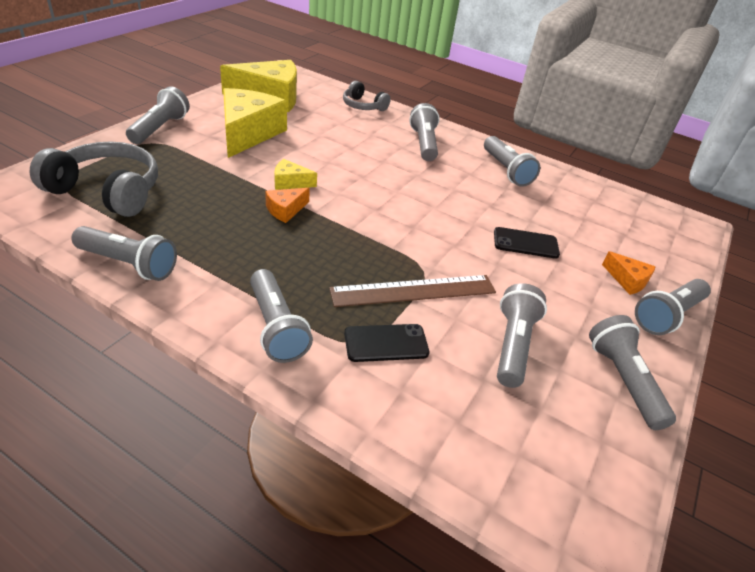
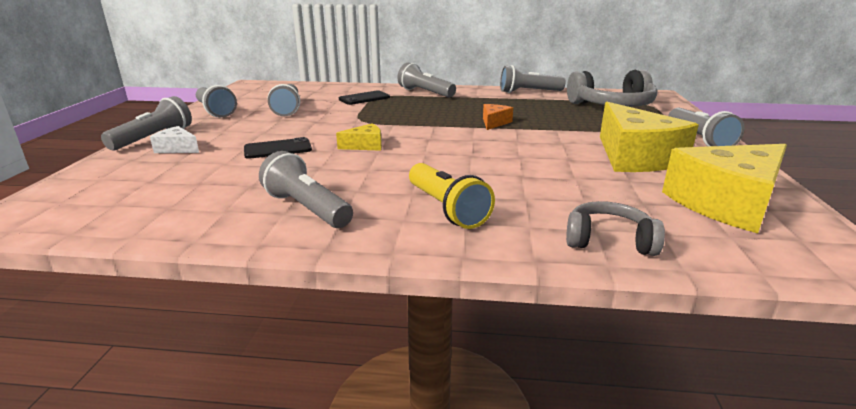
camera: 160 degrees right, 15 degrees down
yellow cheese [274,159,317,190] -> yellow cheese moved to [336,123,382,151]
brown ruler [329,275,496,307] -> none
grey flashlight [409,103,440,161] -> yellow flashlight [409,163,495,229]
orange cheese [602,251,655,295] -> white cheese [150,126,199,153]

